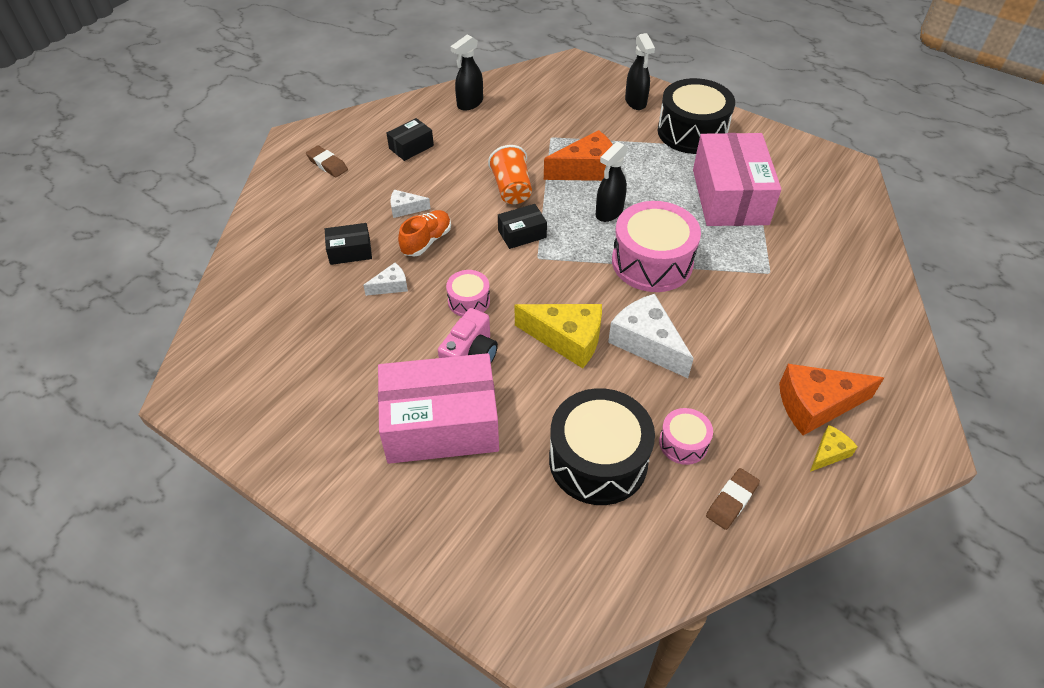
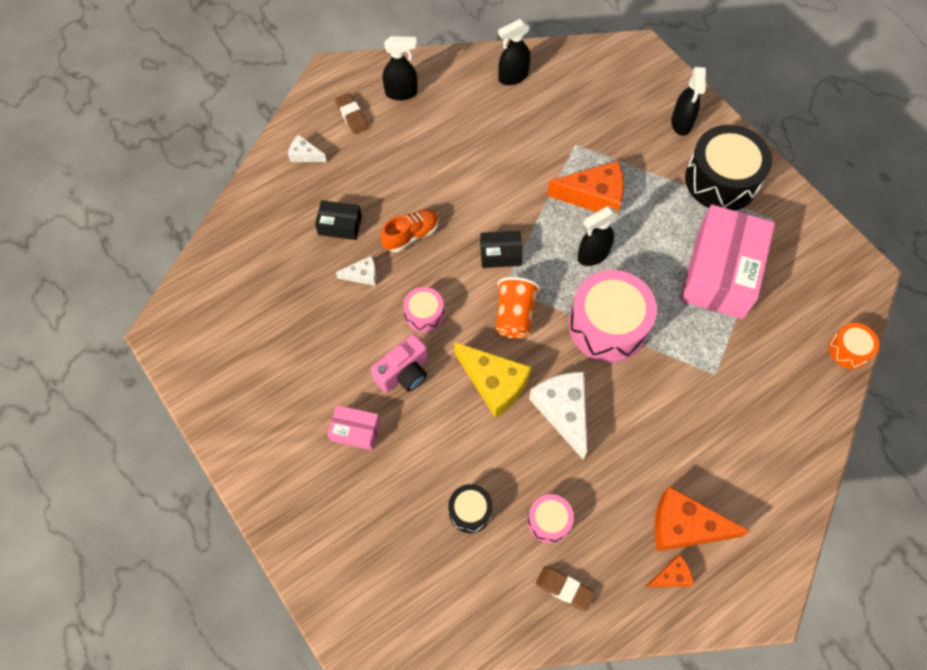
camera: 20 degrees right, 15 degrees up
pink box [378,353,499,464] -> pink box [327,405,380,450], size x0.45
black box [387,118,434,161] -> none
white cheese [390,190,431,218] -> white cheese moved to [288,135,327,162]
orange cup [488,145,532,204] -> orange cup moved to [496,277,540,339]
black drum [549,388,655,505] -> black drum [448,484,493,533], size x0.50
brown eraser [706,468,760,530] -> brown eraser turned 60 degrees clockwise [536,566,595,611]
yellow cheese [810,425,858,472] -> orange cheese [646,554,694,587]
none -> black spray bottle [383,36,418,101]
none -> orange drum [829,323,879,369]

